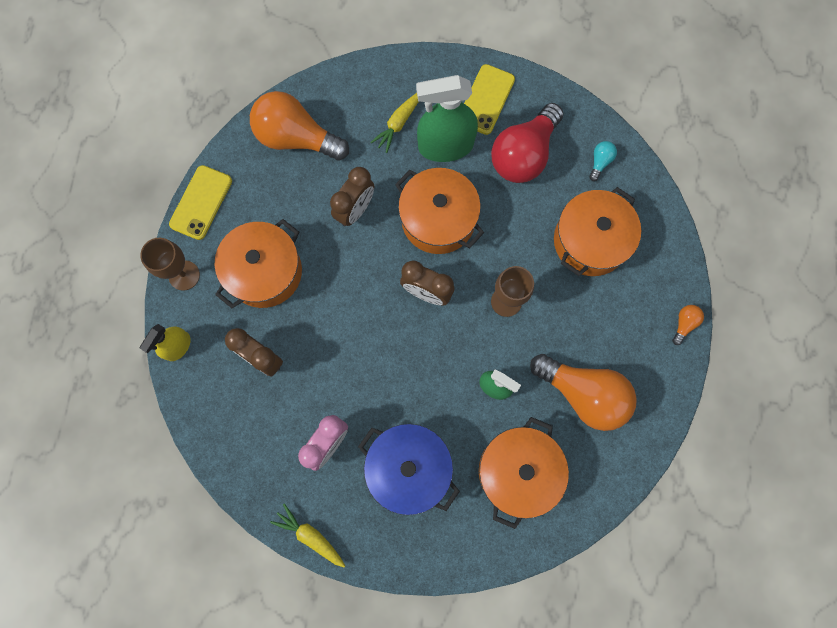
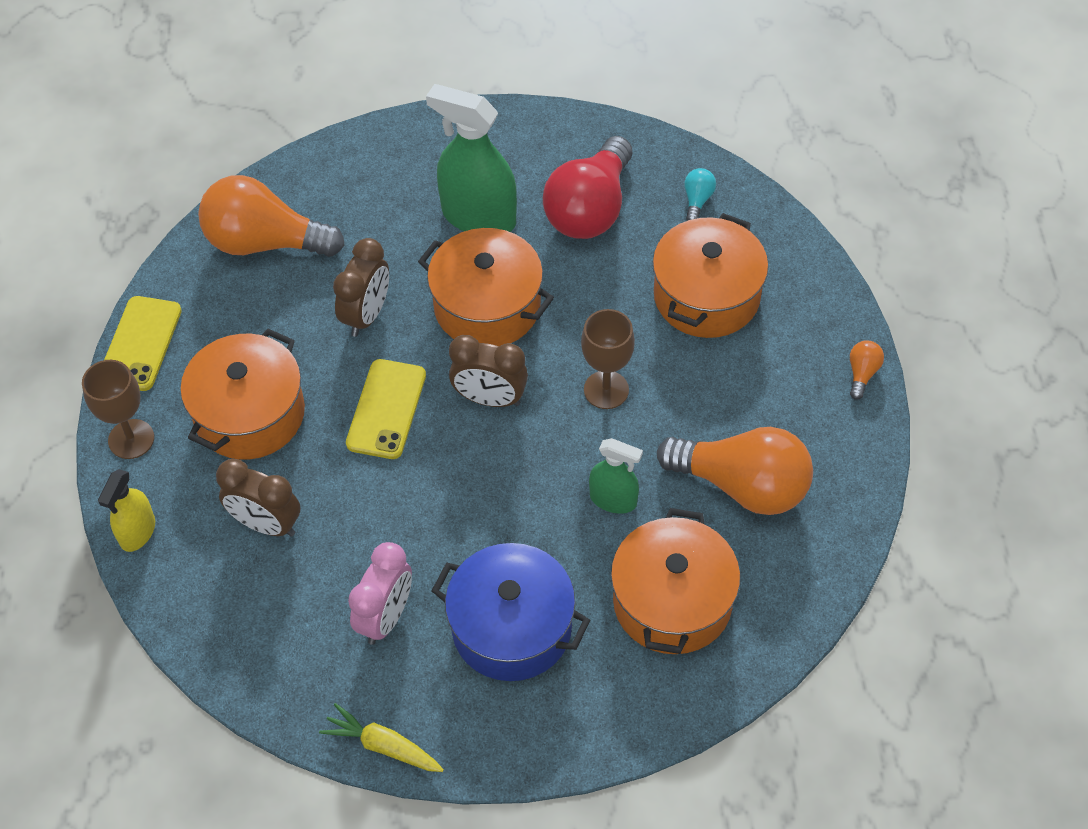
camera: 10 degrees left, 20 degrees down
yellow carrot [370,93,419,153] -> none
green spray bottle [416,75,478,162] -> green spray bottle turned 45 degrees clockwise [426,84,517,232]
yellow phone [464,64,515,135] -> yellow phone moved to [346,359,426,459]

